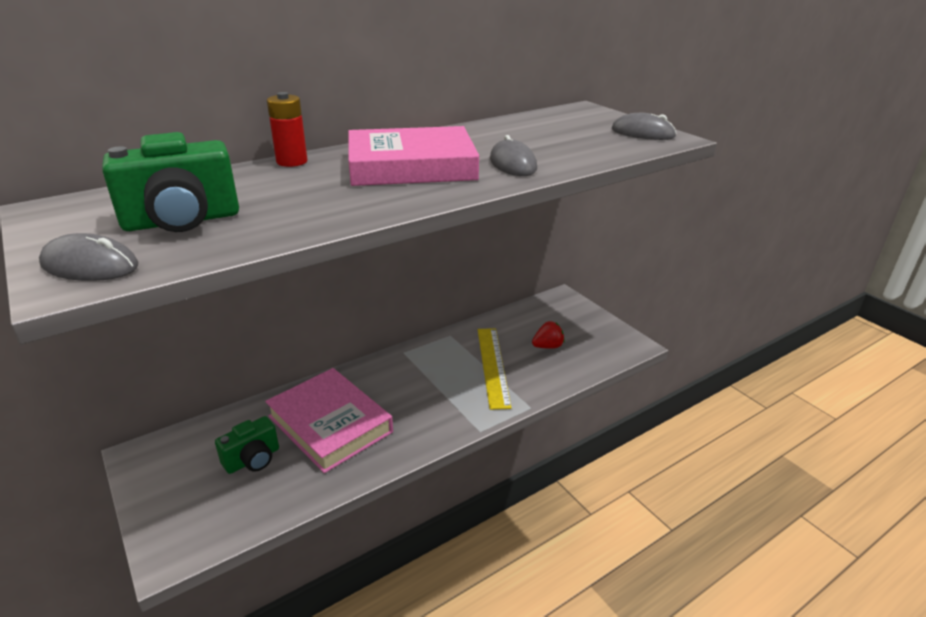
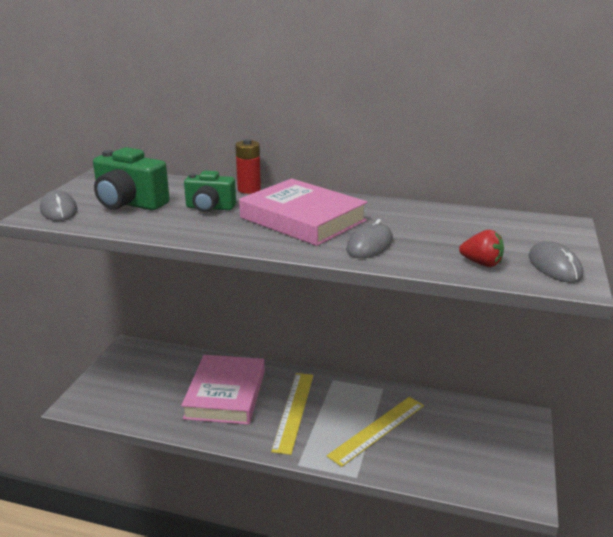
camera: 50 degrees right, 5 degrees down
green camera [215,416,279,474] -> green camera moved to [184,171,236,212]
red strawberry [532,321,565,349] -> red strawberry moved to [459,230,504,267]
none -> yellow ruler [271,373,313,455]

